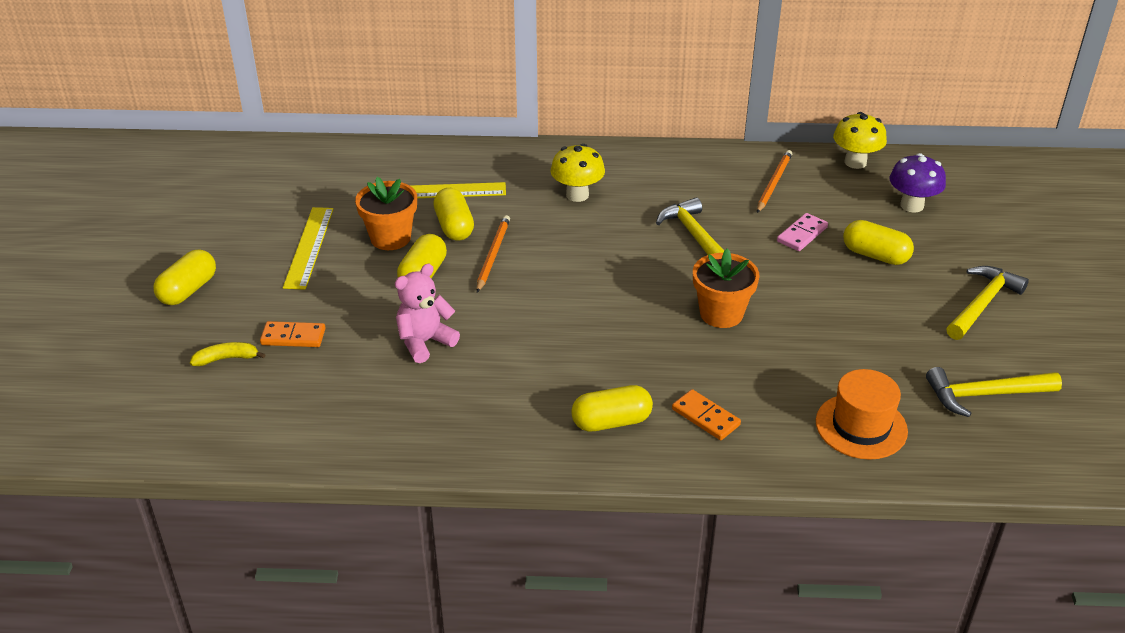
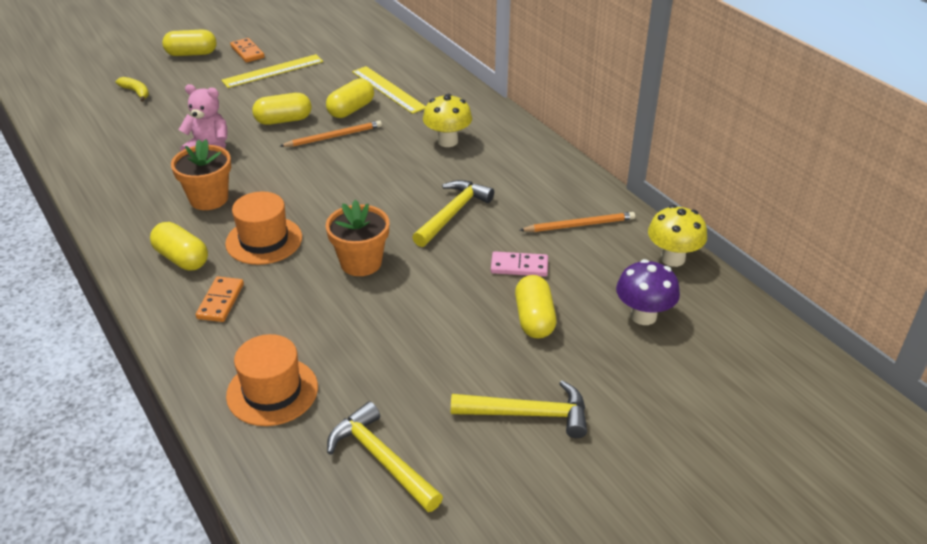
camera: 55 degrees right, 0 degrees up
orange domino [260,321,325,347] -> orange domino moved to [230,38,265,63]
orange flower pot [355,177,417,250] -> orange flower pot moved to [171,139,231,210]
none -> orange hat [225,191,302,265]

